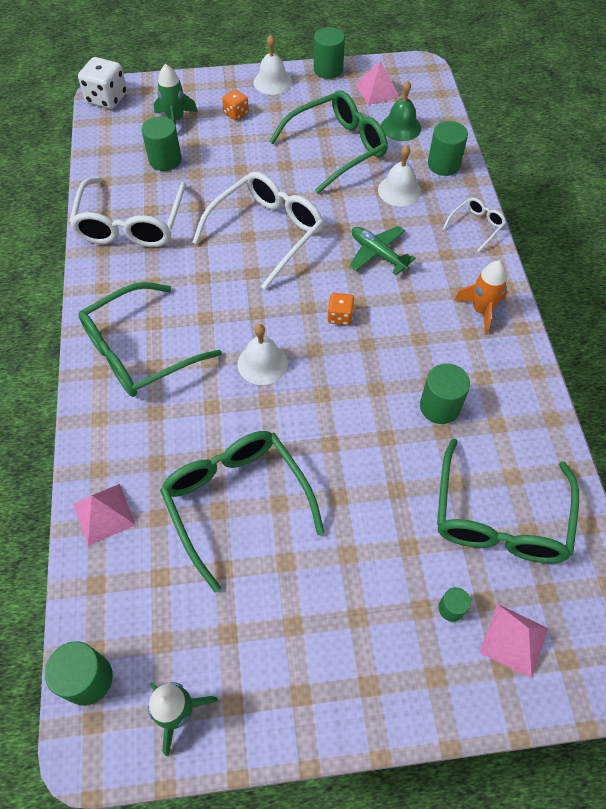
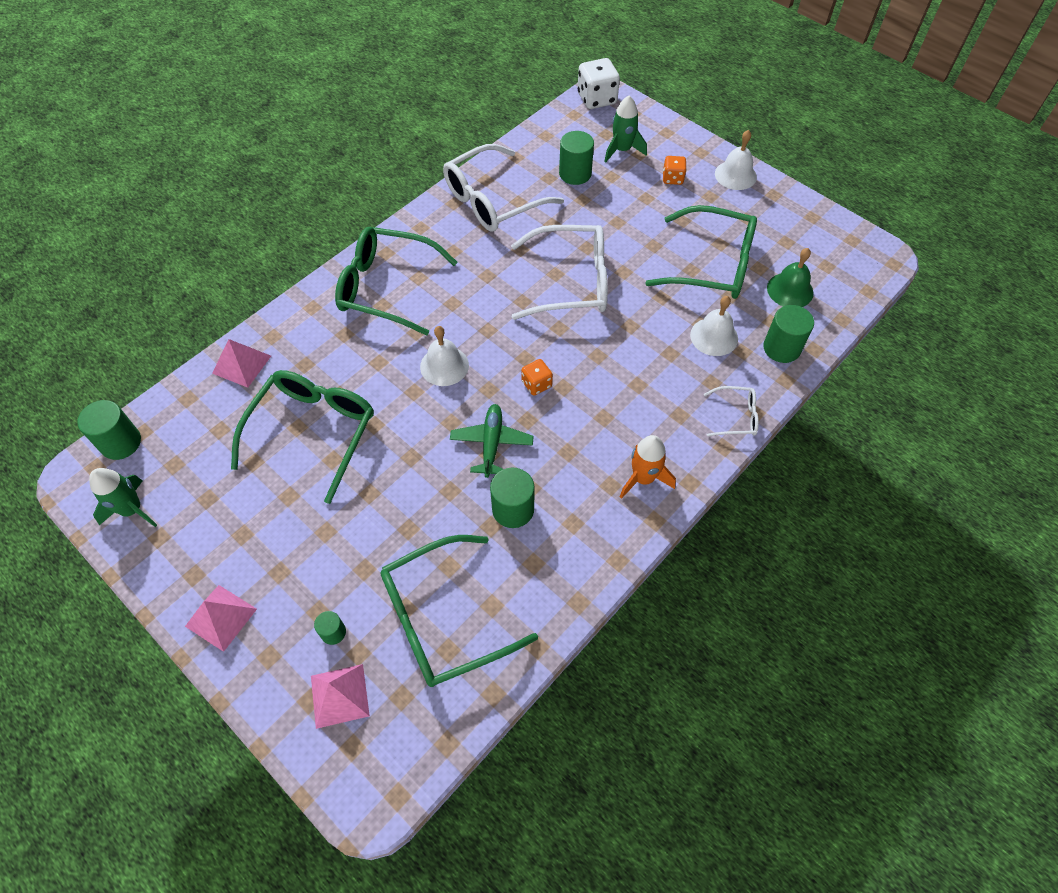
camera: 50 degrees right, 0 degrees up
green cylinder [314,27,345,79] -> none
green plane [349,226,416,275] -> green plane moved to [450,404,534,478]
pink pyramid [356,60,400,105] -> pink pyramid moved to [185,585,257,652]

